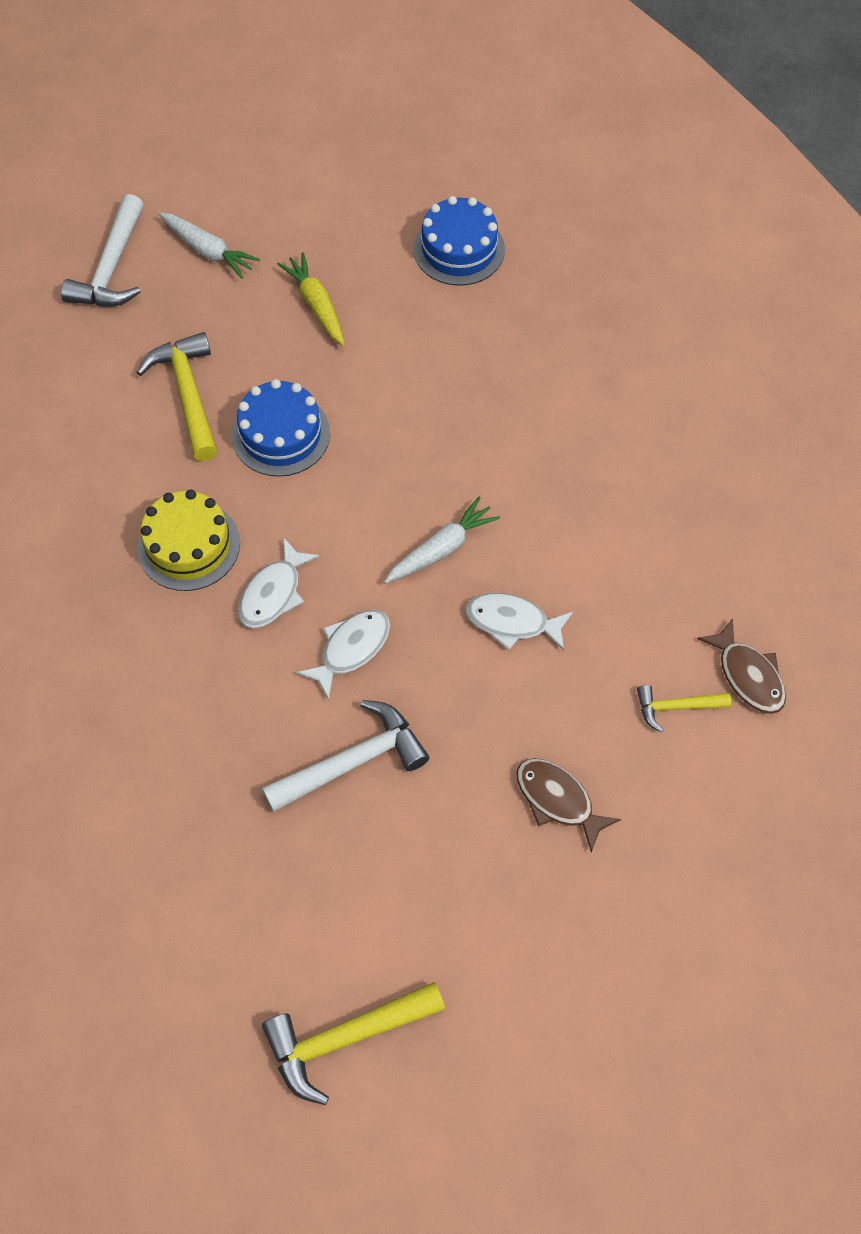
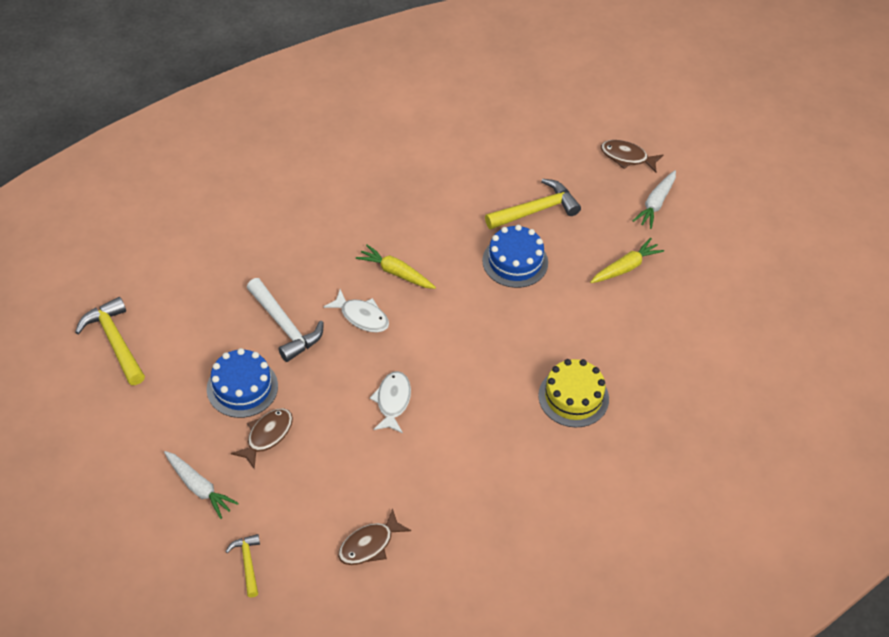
camera: 80 degrees right, 10 degrees down
white hammer [61,194,143,306] -> brown fish [601,140,663,172]
yellow cake [137,490,240,591] -> yellow cake moved to [538,359,609,427]
white fish [238,537,320,628] -> yellow carrot [356,244,436,289]
white carrot [384,497,500,583] -> white carrot moved to [164,451,239,519]
blue cake [413,196,505,286] -> blue cake moved to [207,348,278,418]
yellow hammer [637,685,731,732] -> yellow hammer moved to [225,534,260,597]

